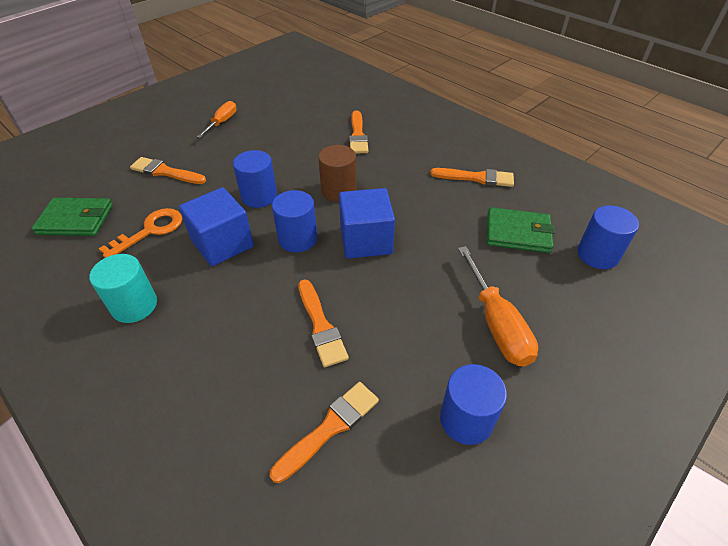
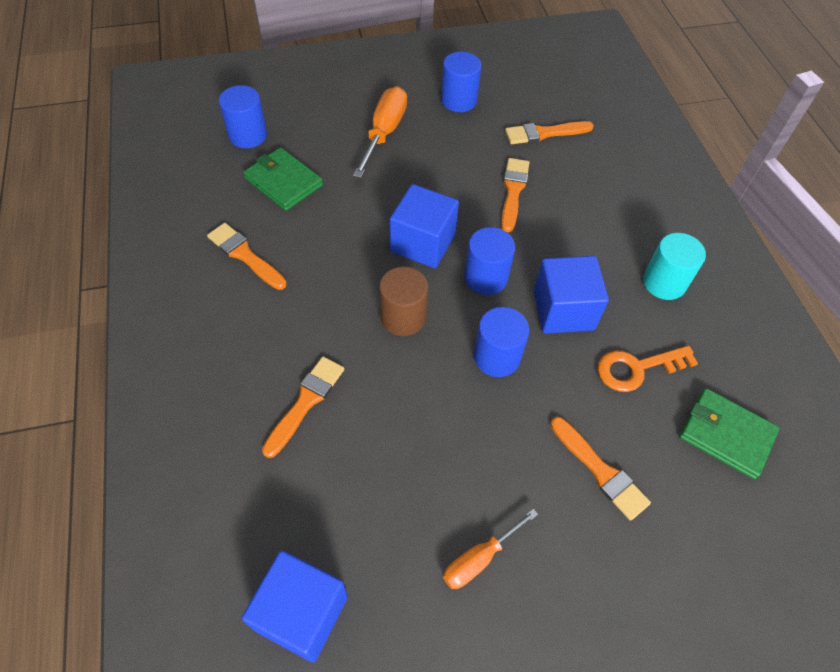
camera: 150 degrees left, 10 degrees up
none -> blue cube [242,551,348,663]

